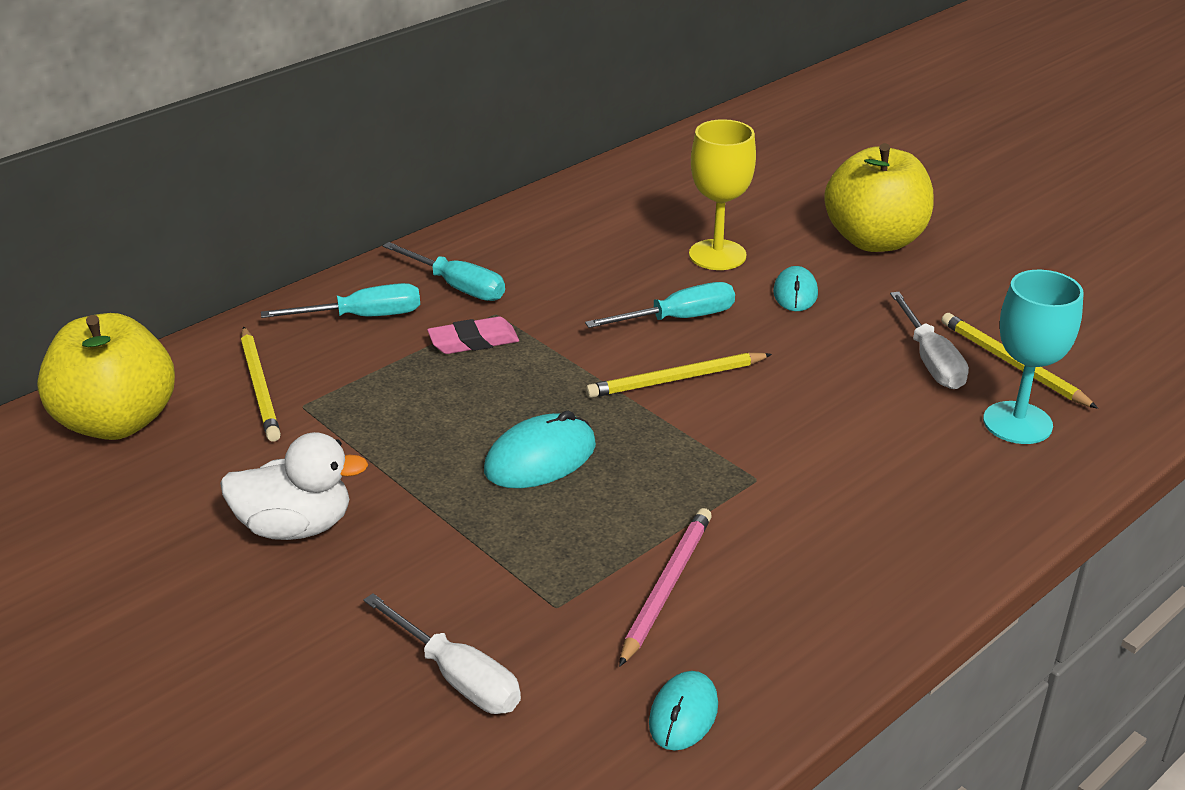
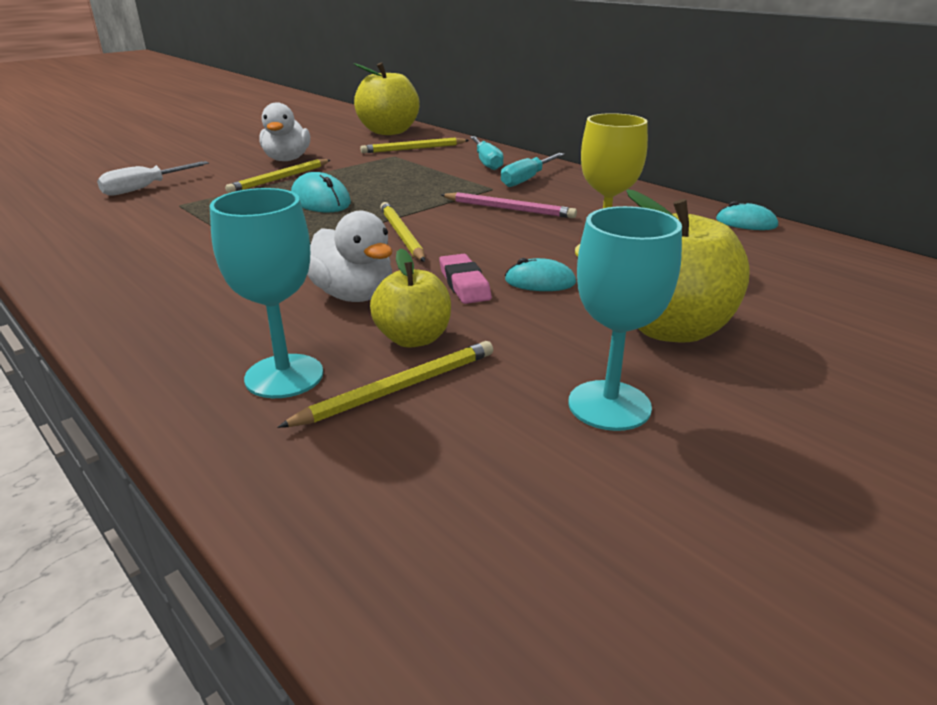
camera: 90 degrees right, 5 degrees down
pink eraser [427,317,519,354] -> pink eraser moved to [439,254,492,304]
turquoise screwdriver [585,282,735,328] -> none
pink pencil [619,508,712,667] -> pink pencil moved to [441,192,577,218]
turquoise mouse [649,671,718,750] -> turquoise mouse moved to [716,201,778,230]
white screwdriver [890,292,969,389] -> yellow apple [370,248,451,348]
none -> yellow pencil [225,159,330,193]
none -> white duck [307,211,392,302]
none -> turquoise goblet [568,206,682,431]

